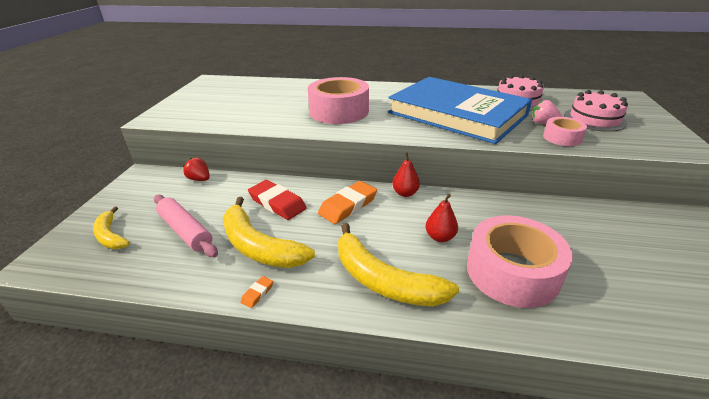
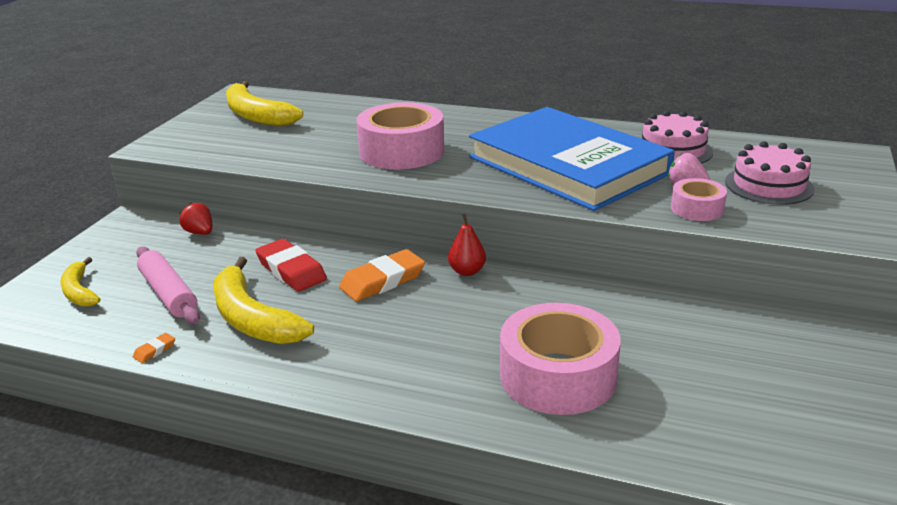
camera: 10 degrees right, 5 degrees down
orange eraser [241,276,273,308] -> orange eraser moved to [133,333,175,363]
yellow banana [338,223,459,307] -> yellow banana moved to [226,81,303,127]
red pear [426,194,458,242] -> none

